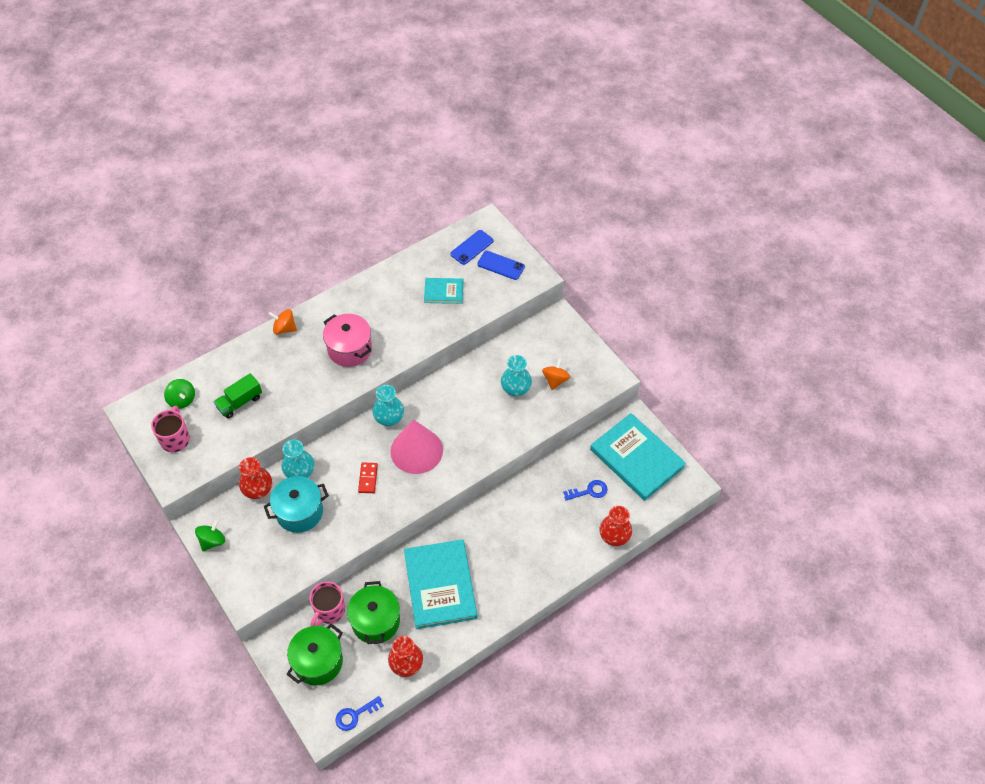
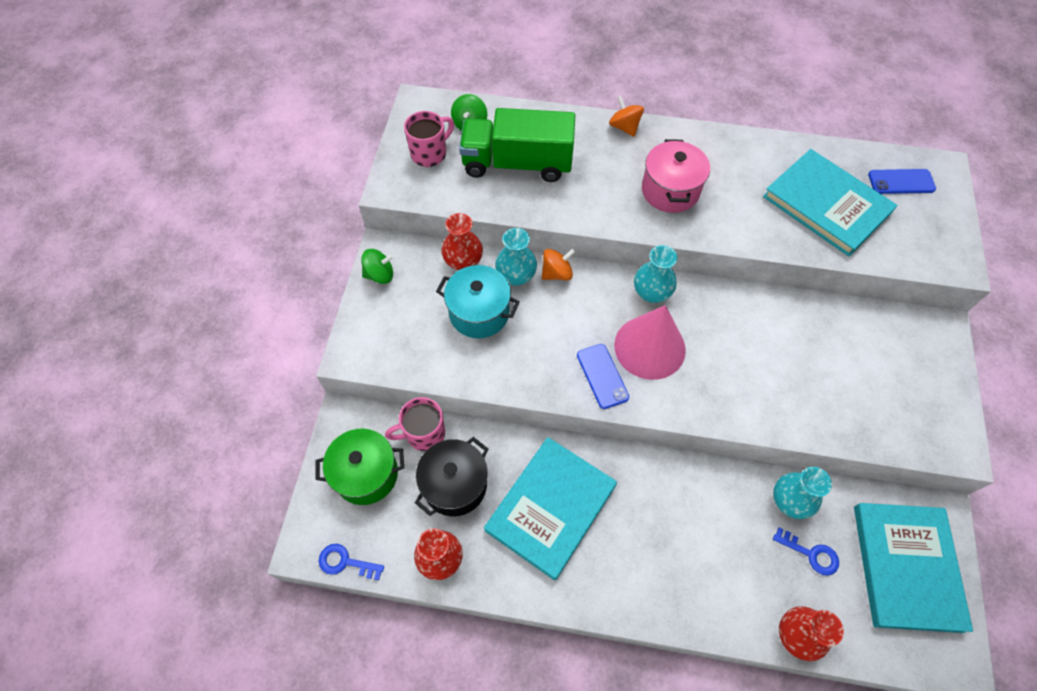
camera: 45 degrees right, 5 degrees up
green truck [214,373,262,419] -> green truck [459,108,575,182], size x1.91
green pot [347,581,400,644] -> black pot [415,437,488,516]
red domino [358,462,378,493] -> none
turquoise book [424,278,463,304] -> turquoise book [763,149,897,256], size x1.95
blue phone [477,251,525,280] -> blue phone moved to [577,344,629,409]
turquoise vase [501,355,532,397] -> turquoise vase moved to [773,467,832,519]
orange spinning top [542,358,570,390] -> orange spinning top moved to [542,249,575,280]

